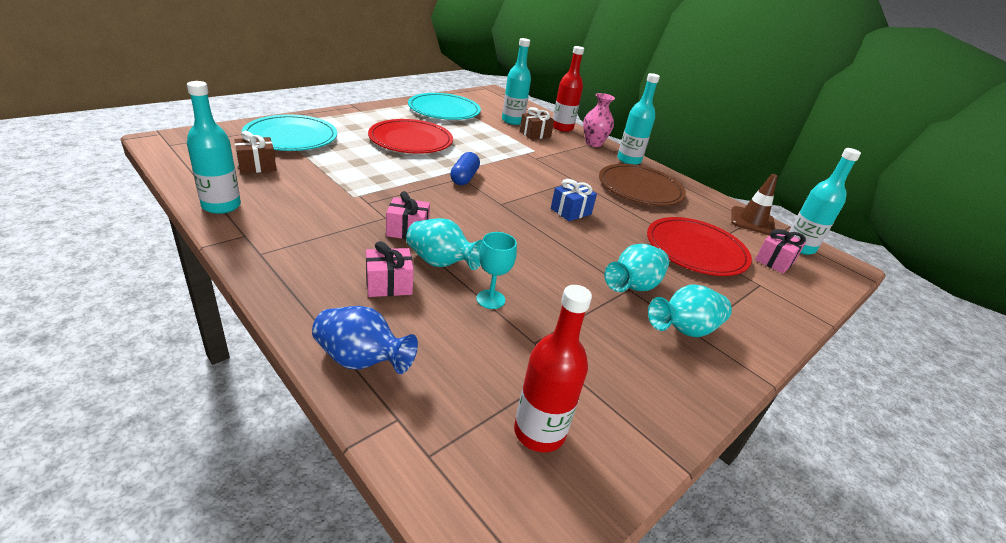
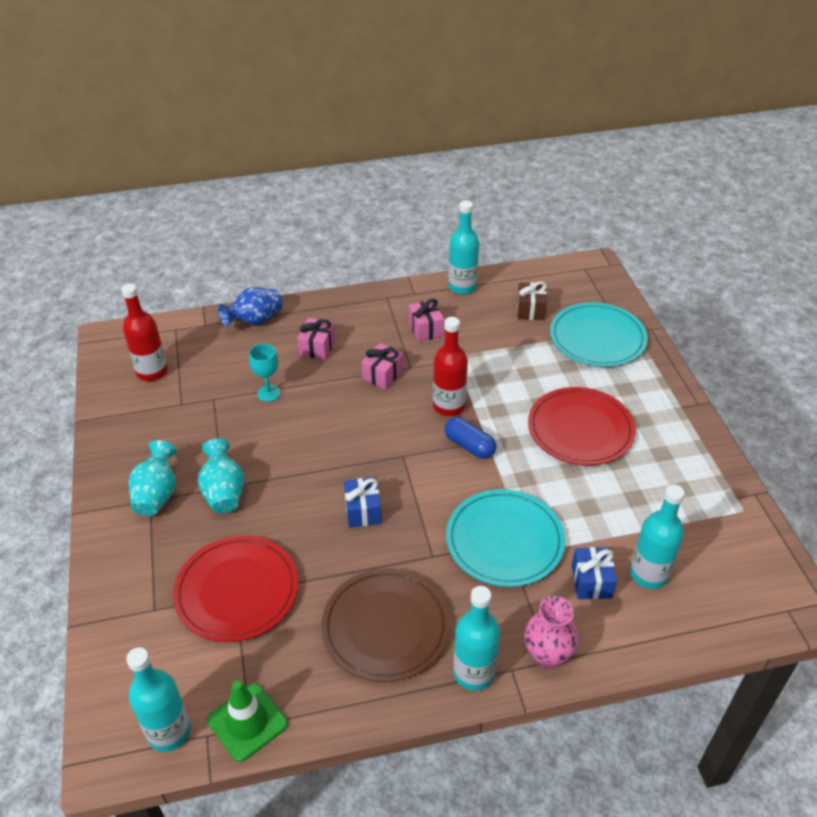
camera: 125 degrees right, 10 degrees up
turquoise vase [406,218,482,270] -> none
turquoise plate [408,93,481,120] -> turquoise plate moved to [446,489,565,587]
brown gift [520,107,554,140] -> blue gift [572,547,617,599]
red bottle [553,46,584,132] -> red bottle moved to [433,317,468,416]
brown traffic cone [731,174,778,236] -> green traffic cone [207,681,288,762]
pink gift [755,229,806,274] -> pink gift moved to [409,299,444,342]

